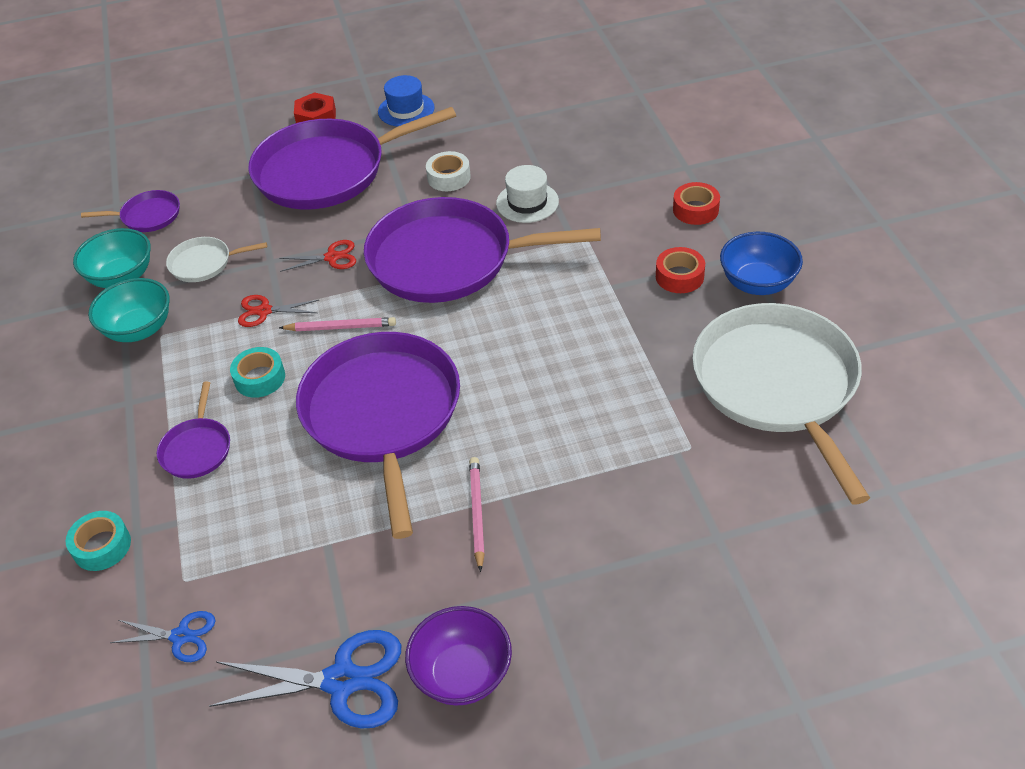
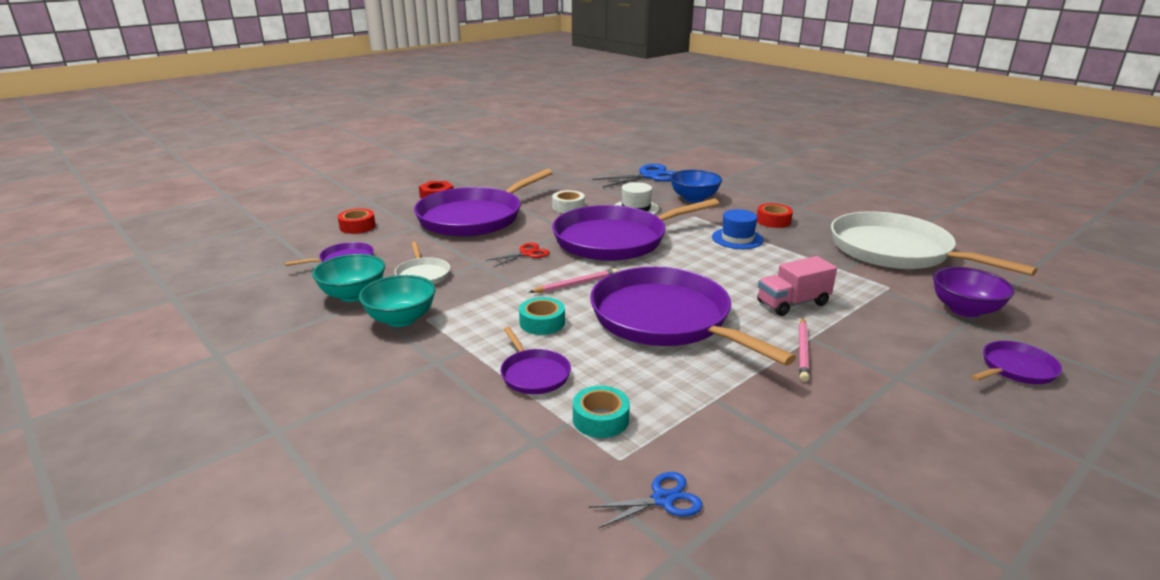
camera: 30 degrees left, 20 degrees down
turquoise tape [66,511,131,571] -> turquoise tape moved to [573,386,630,438]
white pan [166,237,267,282] -> white pan turned 75 degrees counterclockwise [395,242,450,284]
blue scissors [209,630,401,729] -> blue scissors moved to [592,164,675,188]
red scissors [238,295,319,327] -> none
blue hat [378,75,435,126] -> blue hat moved to [712,209,764,249]
purple bowl [405,606,512,706] -> purple bowl moved to [933,267,1015,317]
pink pencil [469,457,485,572] -> pink pencil turned 135 degrees counterclockwise [799,318,810,382]
red tape [673,182,720,225] -> red tape moved to [338,208,376,234]
blue bowl [720,232,803,295] -> blue bowl moved to [670,170,722,203]
none -> pink truck [757,256,837,316]
none -> purple pan [971,341,1062,384]

